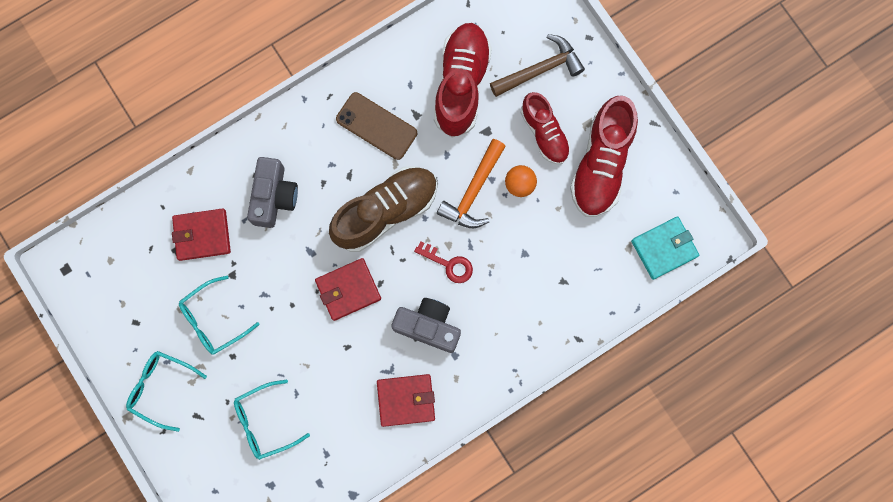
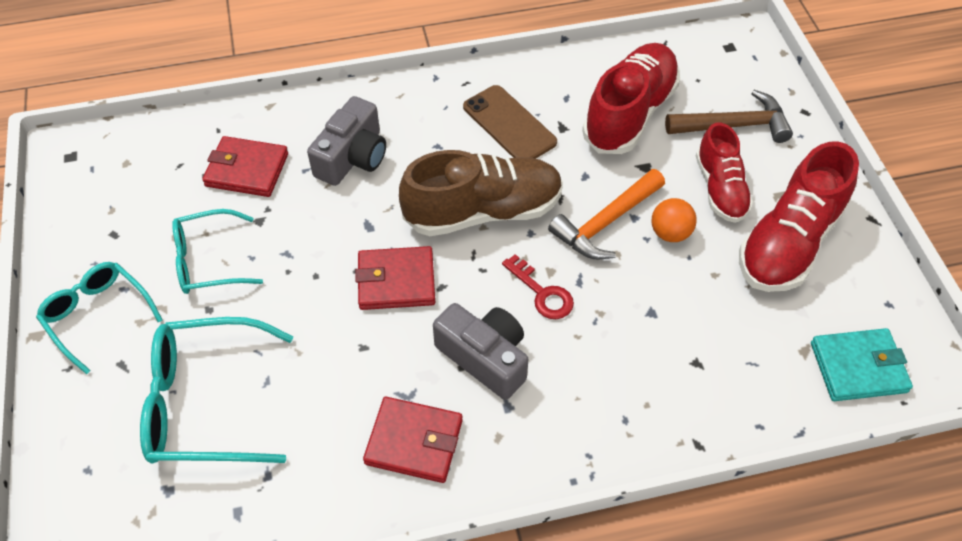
camera: 20 degrees right, 25 degrees down
turquoise glasses [234,380,310,460] -> turquoise glasses [140,317,293,464], size x1.53

